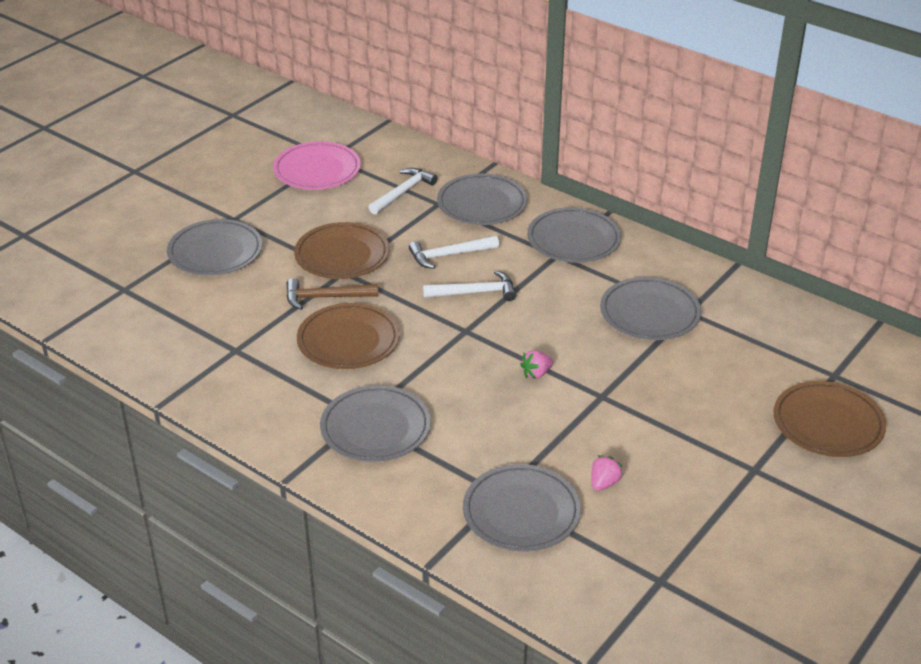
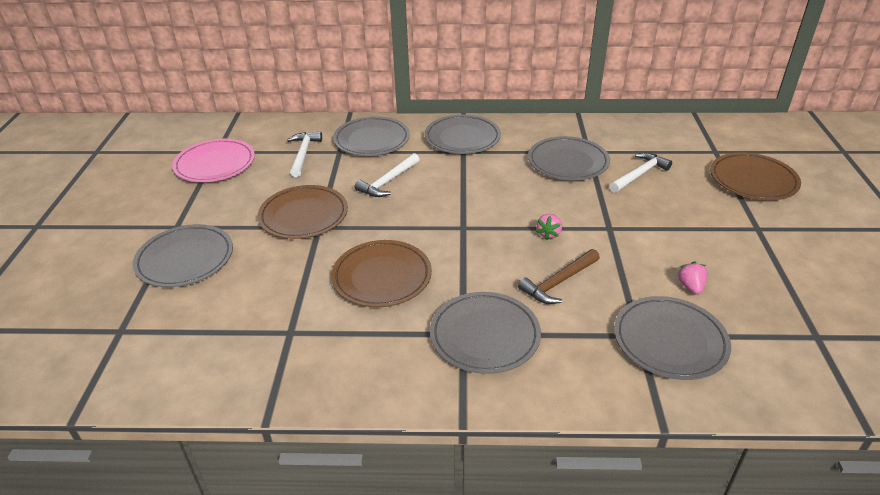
camera: 35 degrees left, 0 degrees up
brown hammer [286,278,378,310] -> brown hammer moved to [518,249,600,304]
white hammer [423,270,516,301] -> white hammer moved to [609,153,672,193]

